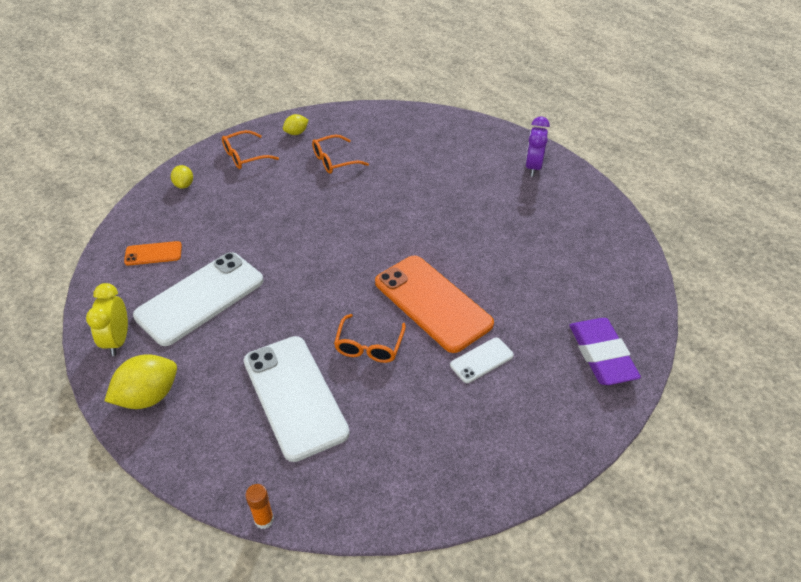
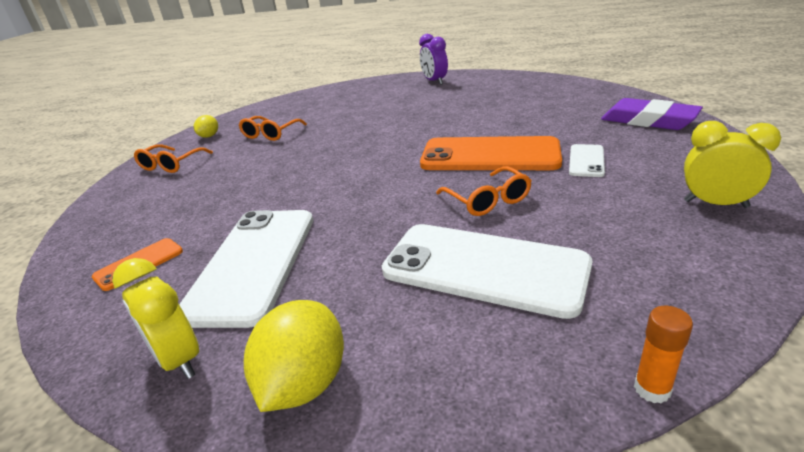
camera: 35 degrees left, 15 degrees down
yellow lemon [171,165,193,189] -> none
none -> yellow clock [684,121,781,208]

